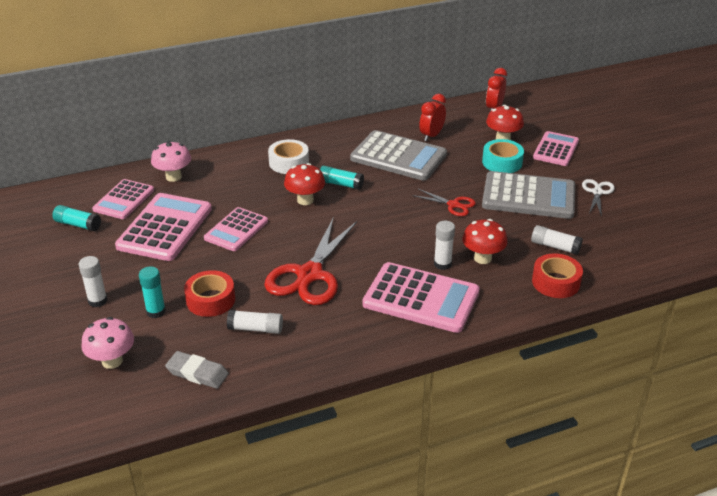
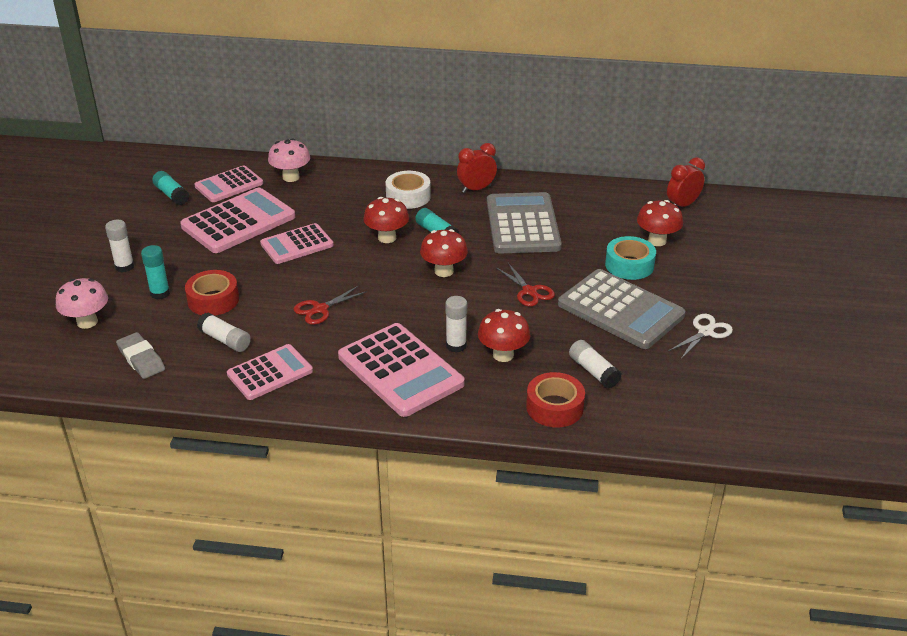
camera: 30 degrees right, 0 degrees up
red scissors [264,217,357,305] -> red scissors [294,285,367,325], size x0.50
grey calculator [350,130,447,181] -> grey calculator turned 150 degrees counterclockwise [487,192,562,254]
red clock [419,94,446,141] -> red clock moved to [457,143,497,193]
pink calculator [533,131,579,166] -> pink calculator moved to [227,344,313,400]
none -> red mushroom [420,229,468,277]

